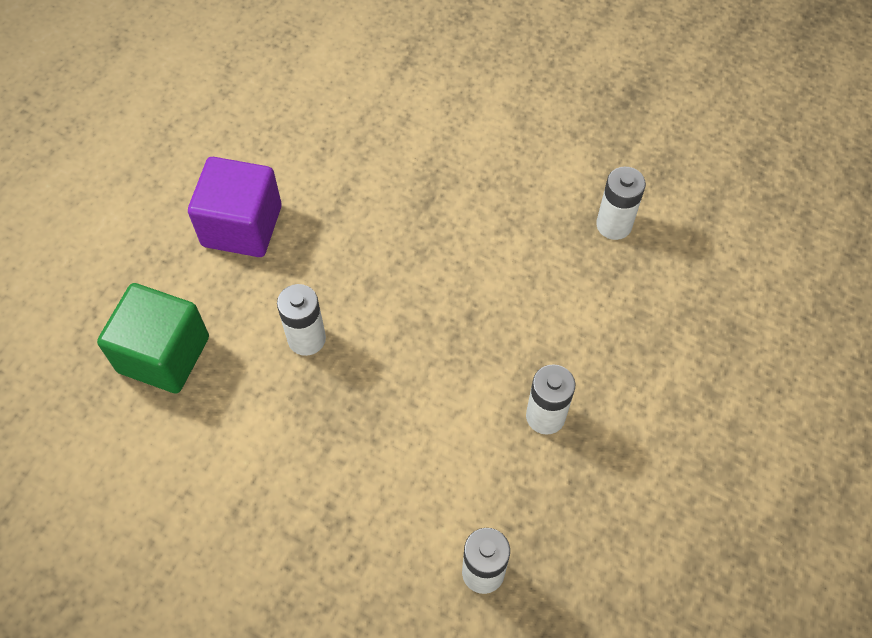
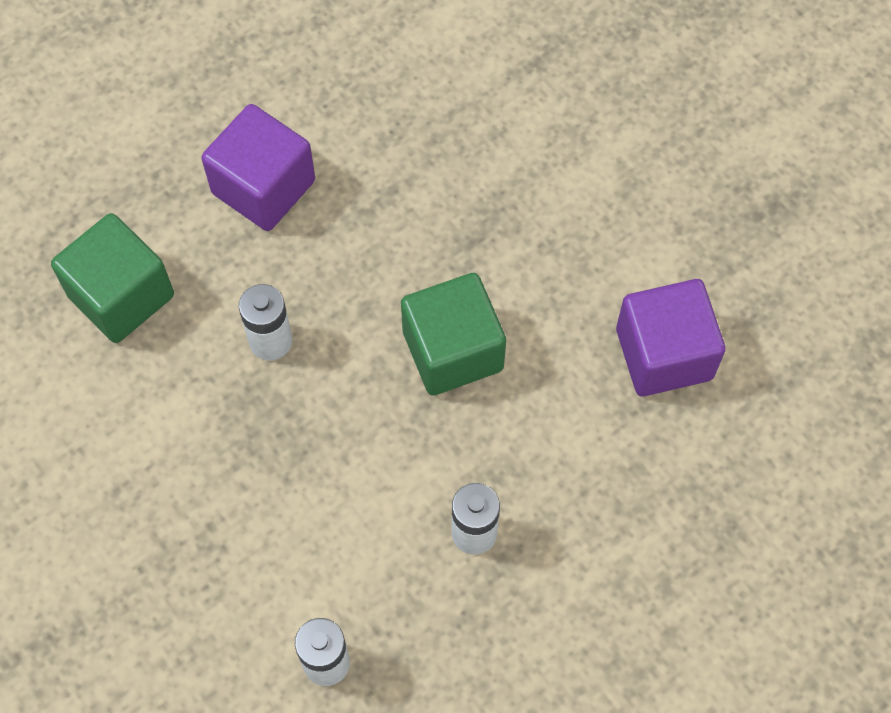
camera: 25 degrees right, 5 degrees up
white battery [596,167,646,240] -> purple cube [616,279,726,397]
none -> green cube [401,273,506,396]

